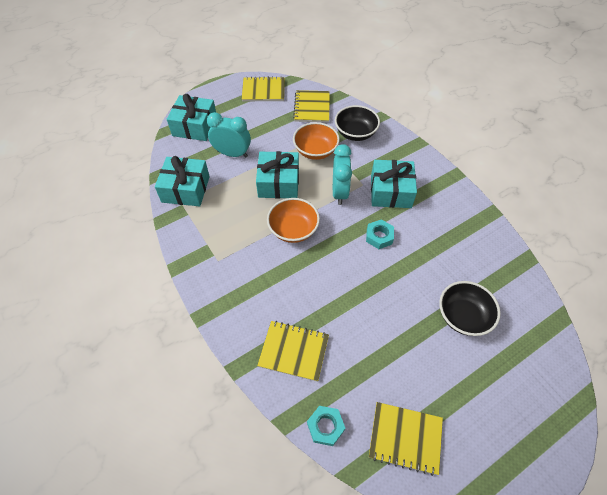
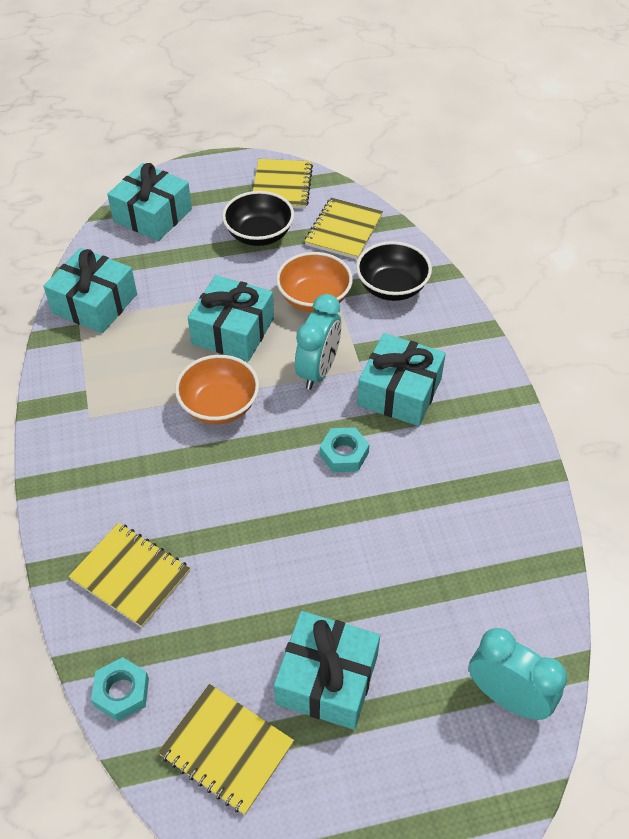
camera: 20 degrees right, 5 degrees down
turquoise clock [207,112,251,157] -> turquoise clock moved to [469,628,567,720]
yellow notebook [242,76,284,101] -> yellow notebook turned 75 degrees clockwise [253,159,313,209]
black bowl [439,281,501,336] -> black bowl moved to [222,191,294,246]
none -> turquoise gift [274,611,380,730]

